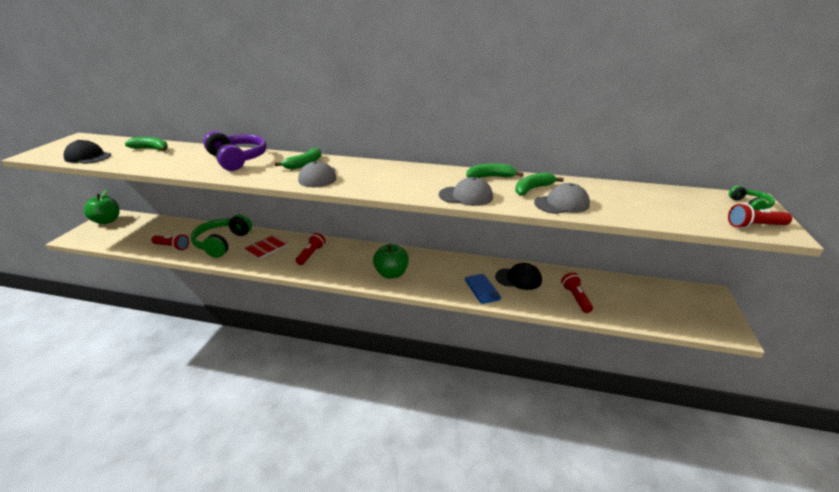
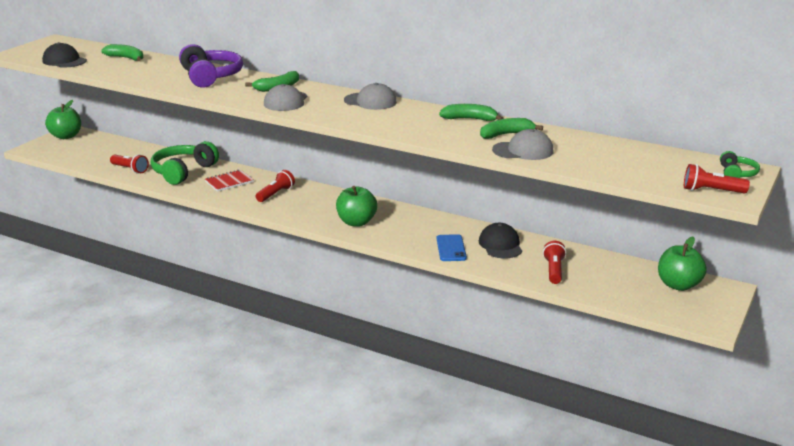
camera: 15 degrees right, 5 degrees down
grey cap [439,177,493,206] -> grey cap moved to [344,83,397,110]
black cap [495,263,542,290] -> black cap turned 120 degrees counterclockwise [479,223,522,258]
none -> green apple [658,237,707,291]

